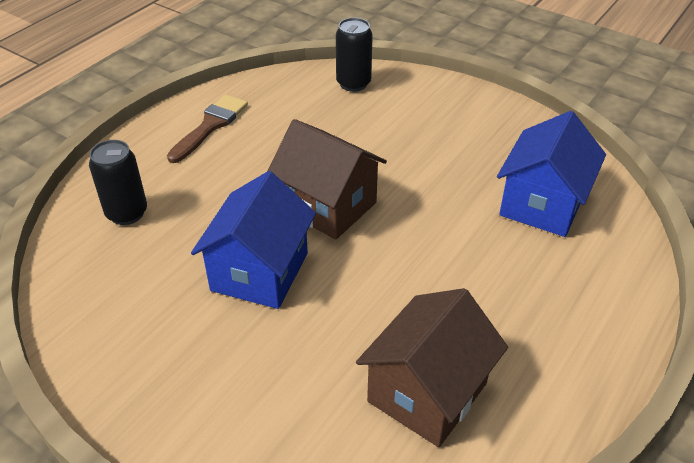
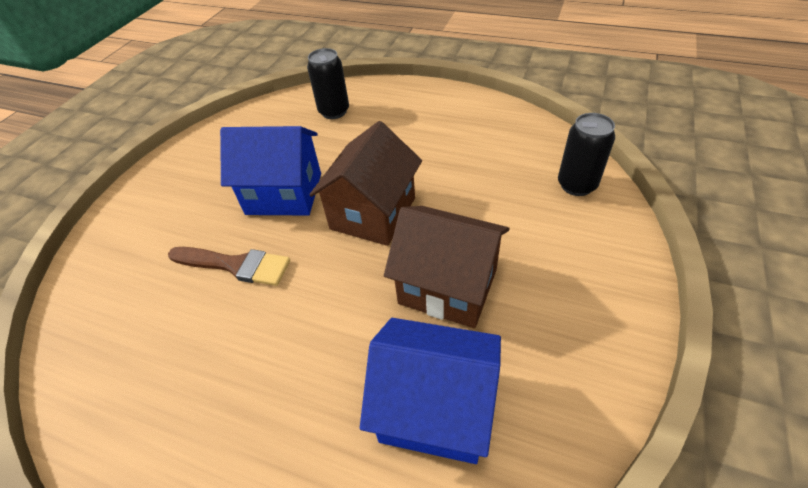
camera: 80 degrees right, 5 degrees up
brown brush [167,95,248,163] -> brown brush moved to [168,247,290,286]
brown house [356,288,508,447] -> brown house moved to [384,206,510,328]

